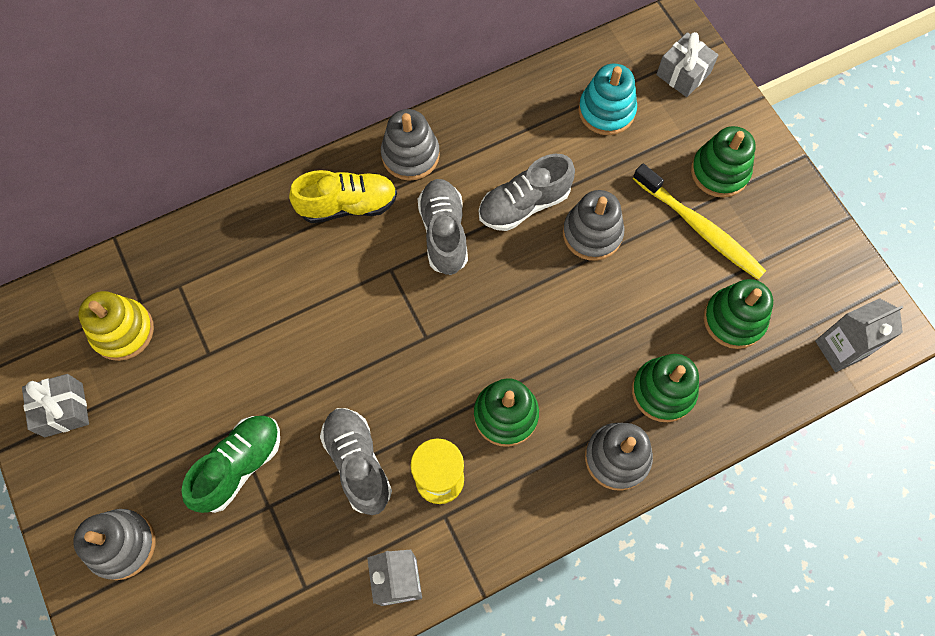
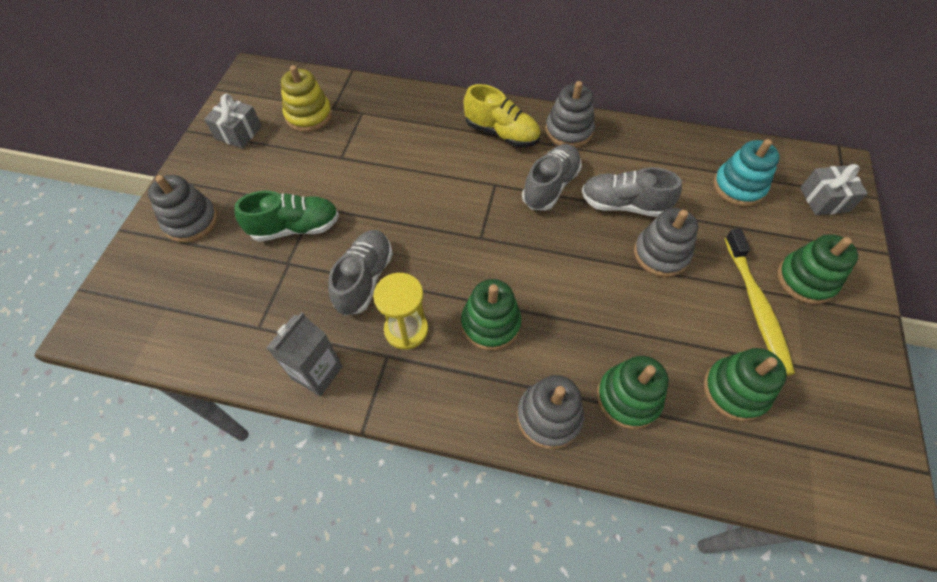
camera: 40 degrees right, 10 degrees down
grey carton [815,298,904,372] -> none

